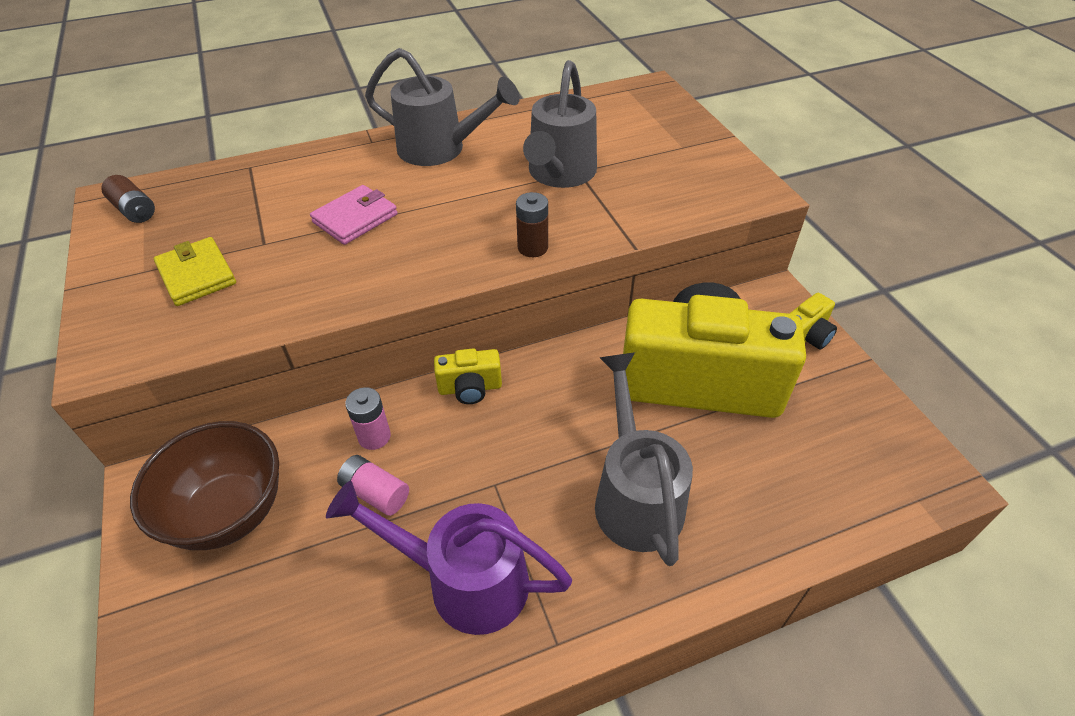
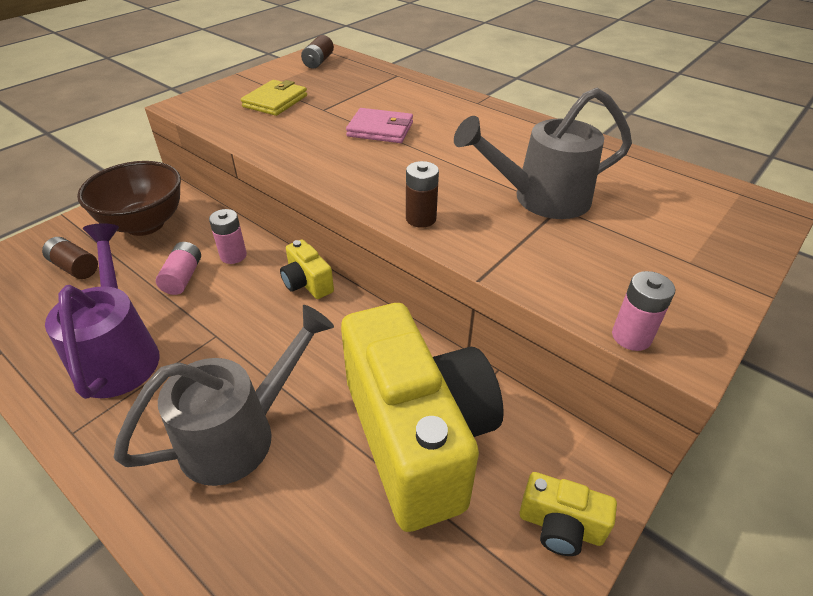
camera: 60 degrees right, 5 degrees down
grey watering can [365,48,520,166] -> none
none -> brown battery [42,237,98,279]
none -> pink battery [612,271,675,351]

